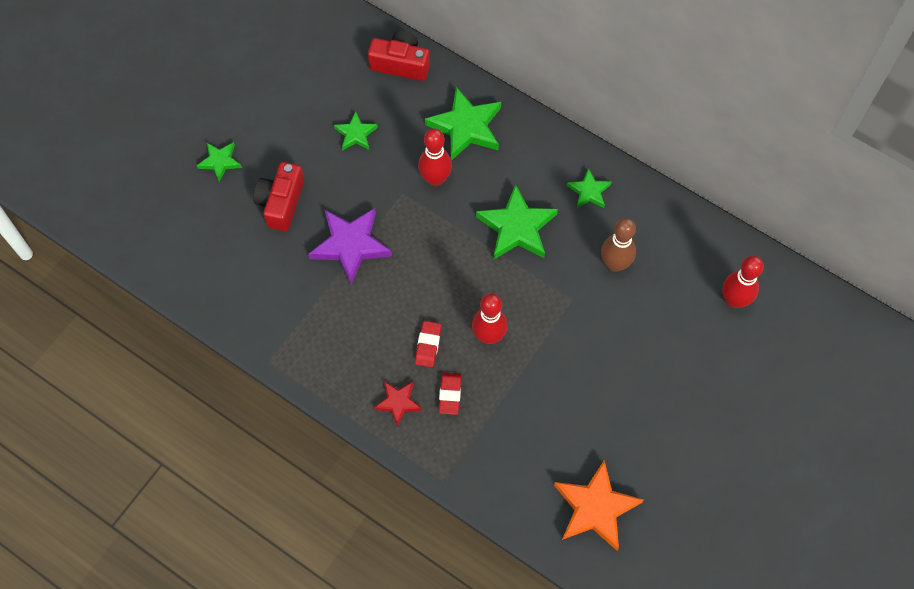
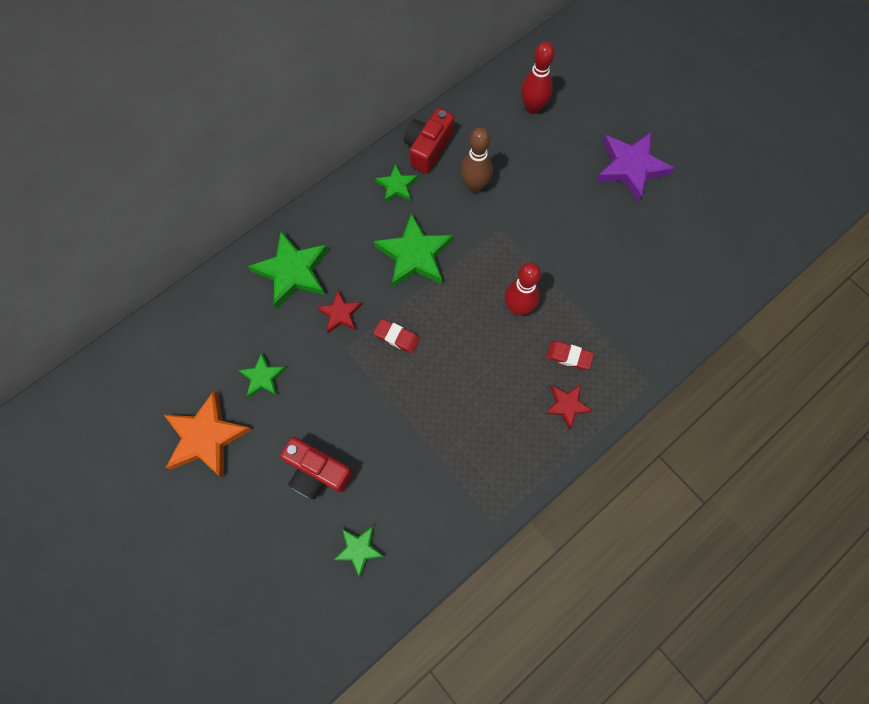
camera: 75 degrees left, 5 degrees up
green star [197,142,242,182] -> green star moved to [334,526,384,578]
purple star [309,208,392,285] -> purple star moved to [596,132,675,202]
red camera [368,31,430,81] -> red camera moved to [404,108,454,174]
red eraser [415,321,442,368] -> red eraser moved to [374,319,420,353]
red bowling pin [418,128,452,186] -> red star [317,291,362,333]
orange star [554,460,643,551] -> orange star moved to [163,391,252,478]

